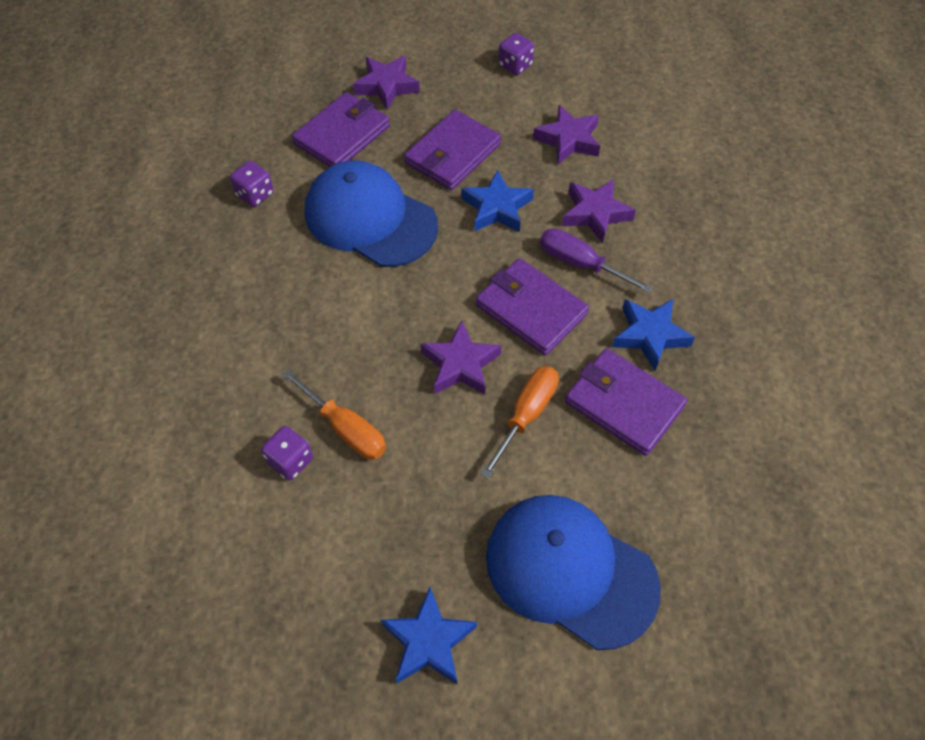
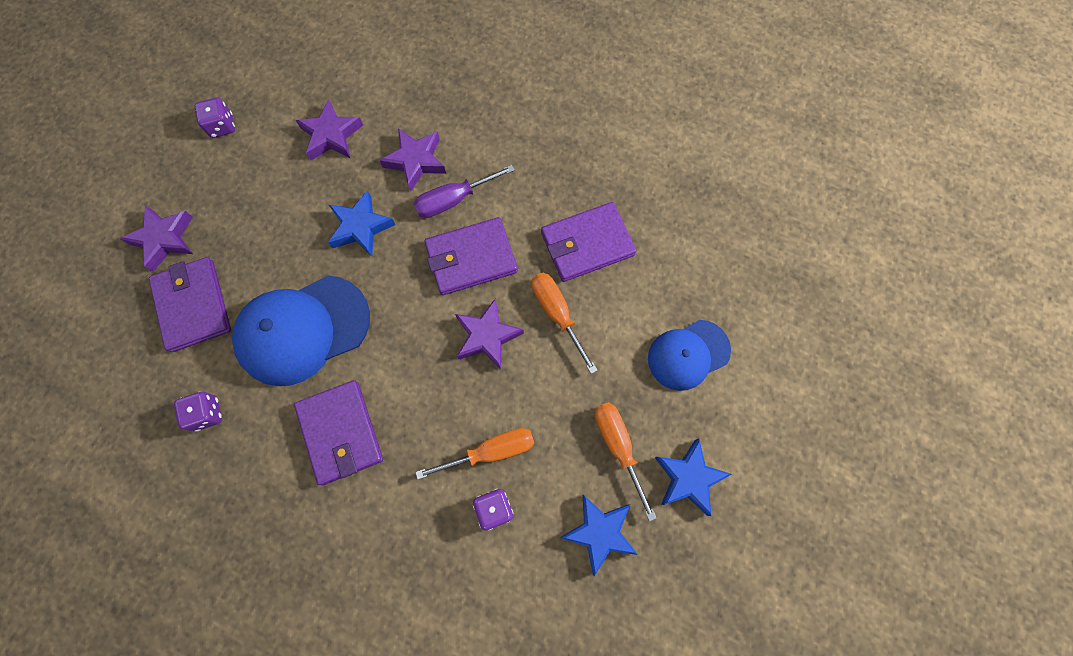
camera: 60 degrees left, 15 degrees up
purple wallet [404,110,501,190] -> purple wallet moved to [294,380,383,485]
blue cap [486,495,661,650] -> blue cap [648,320,731,391], size x0.62
blue star [612,299,695,371] -> blue star moved to [560,495,638,576]
none -> orange screwdriver [595,402,657,522]

